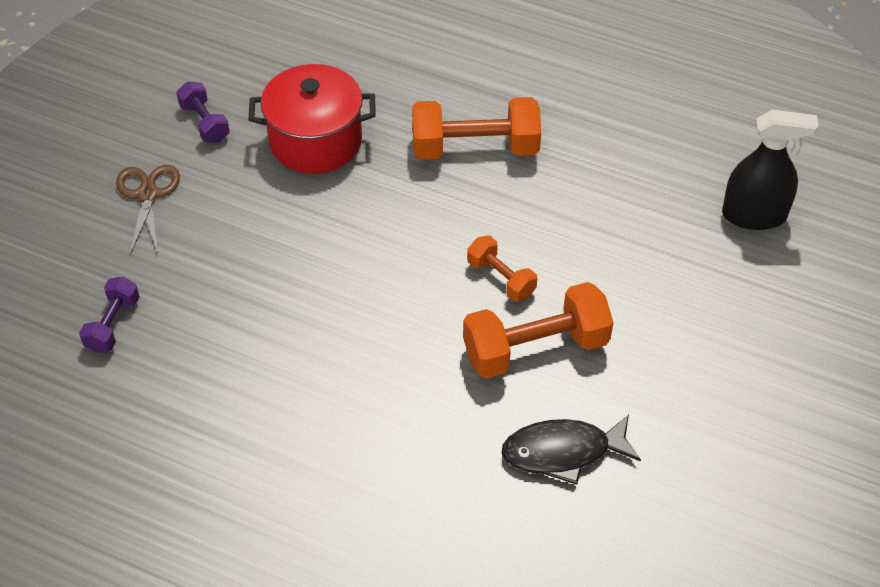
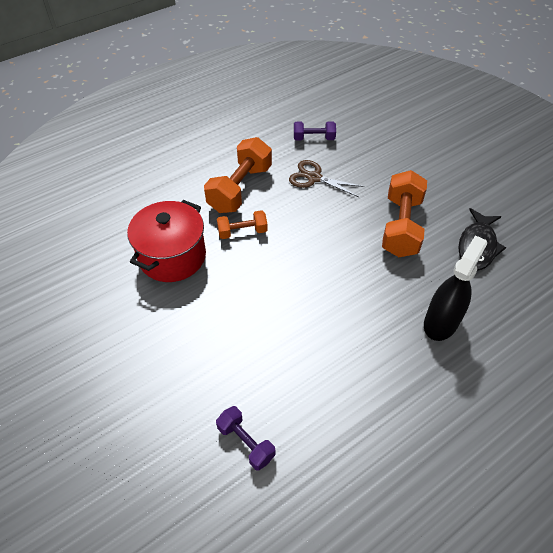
camera: 60 degrees left, 0 degrees up
brown scissors [116,165,180,255] -> brown scissors moved to [289,160,365,197]
purple dumbbell [176,82,230,143] -> purple dumbbell moved to [294,121,336,140]
orange dumbbell [467,235,537,302] -> orange dumbbell moved to [217,210,267,239]
black spray bottle [722,110,818,230] -> black spray bottle moved to [424,235,487,341]

